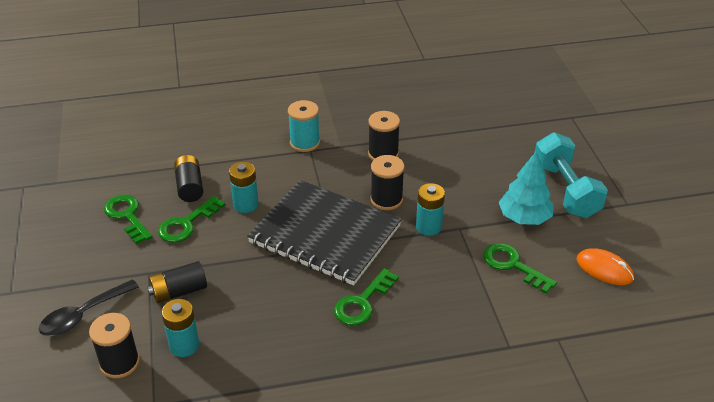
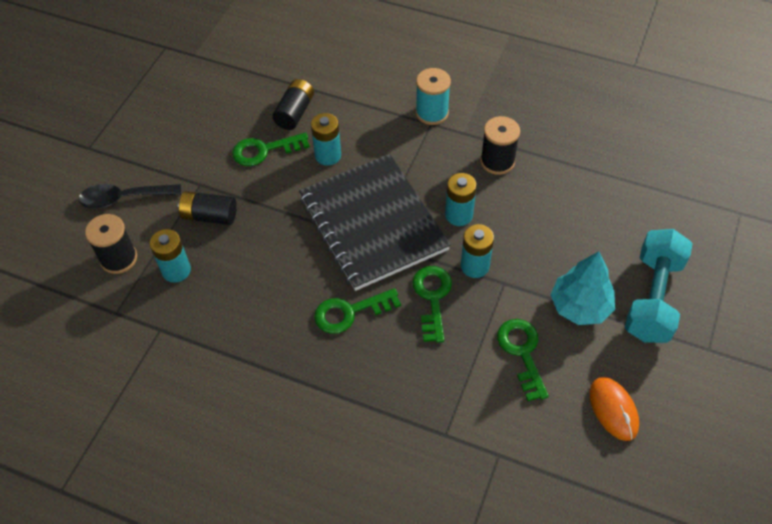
camera: 35 degrees right, 15 degrees up
green key [104,195,152,244] -> green key moved to [412,266,452,343]
black spool [371,155,405,210] -> turquoise battery [445,173,477,226]

